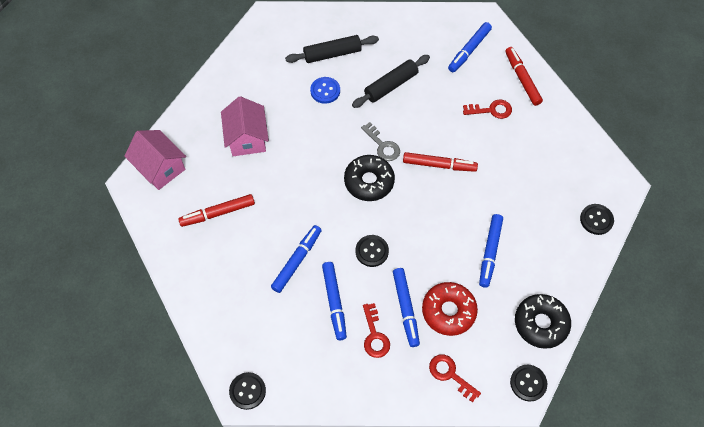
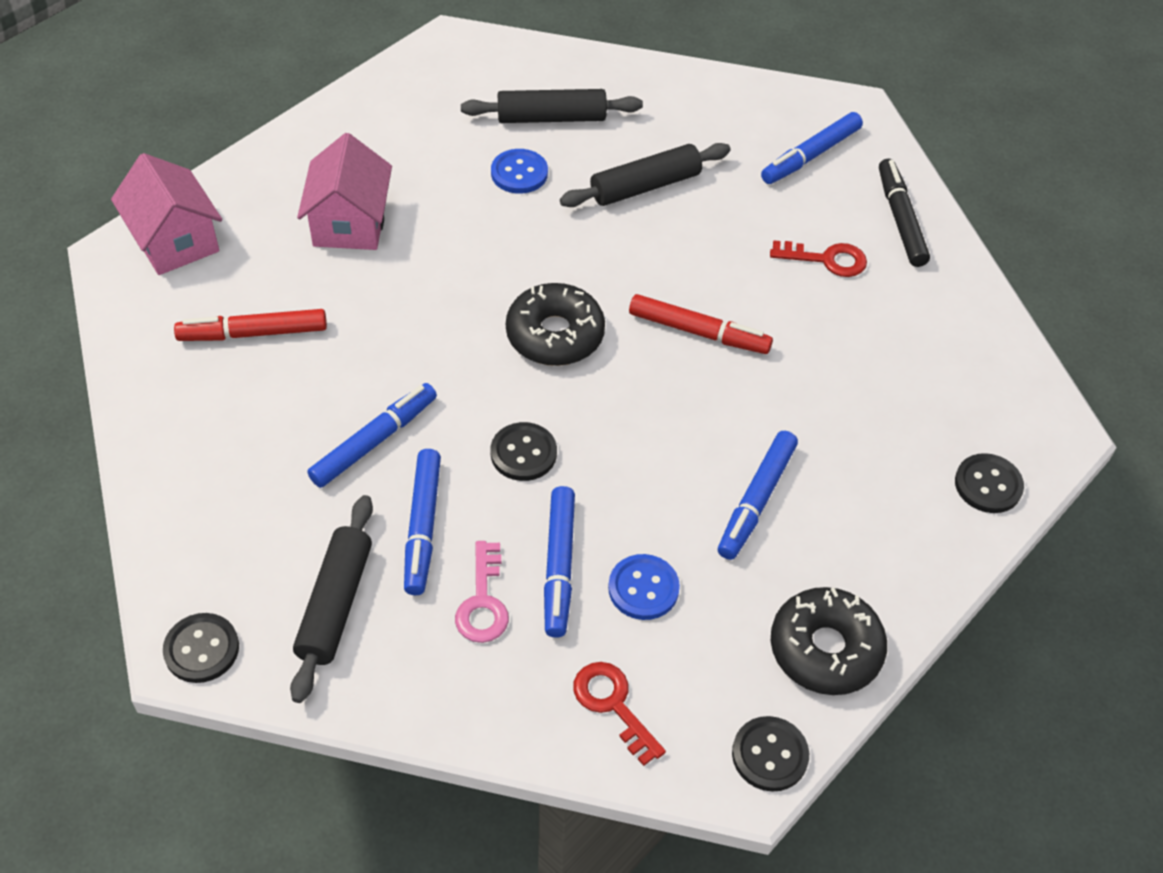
camera: 10 degrees right, 10 degrees down
grey key [361,122,400,161] -> none
red key [363,303,390,358] -> pink key [455,541,509,643]
red donut [422,282,478,336] -> blue button [608,554,680,620]
red marker [505,47,543,106] -> black marker [879,159,930,267]
none -> black rolling pin [290,495,373,703]

